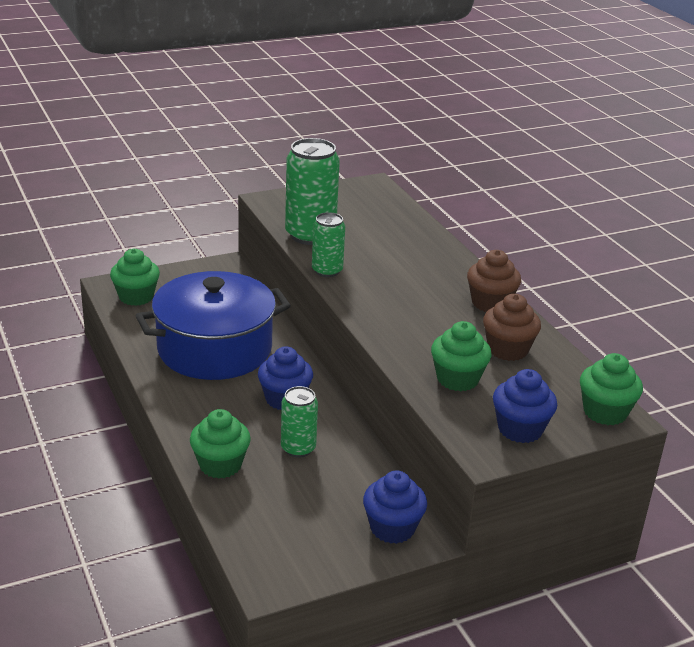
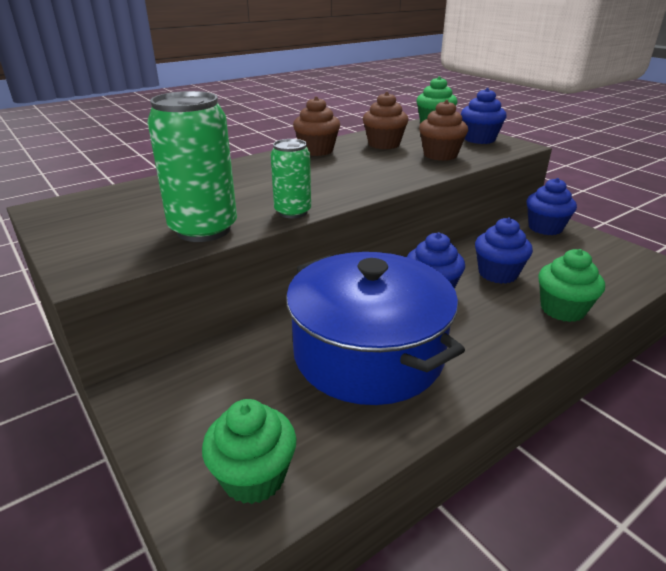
camera: 100 degrees left, 0 degrees up
green can [281,386,318,458] -> blue cupcake [475,217,533,284]
green cupcake [431,321,492,392] -> brown cupcake [419,100,468,161]

